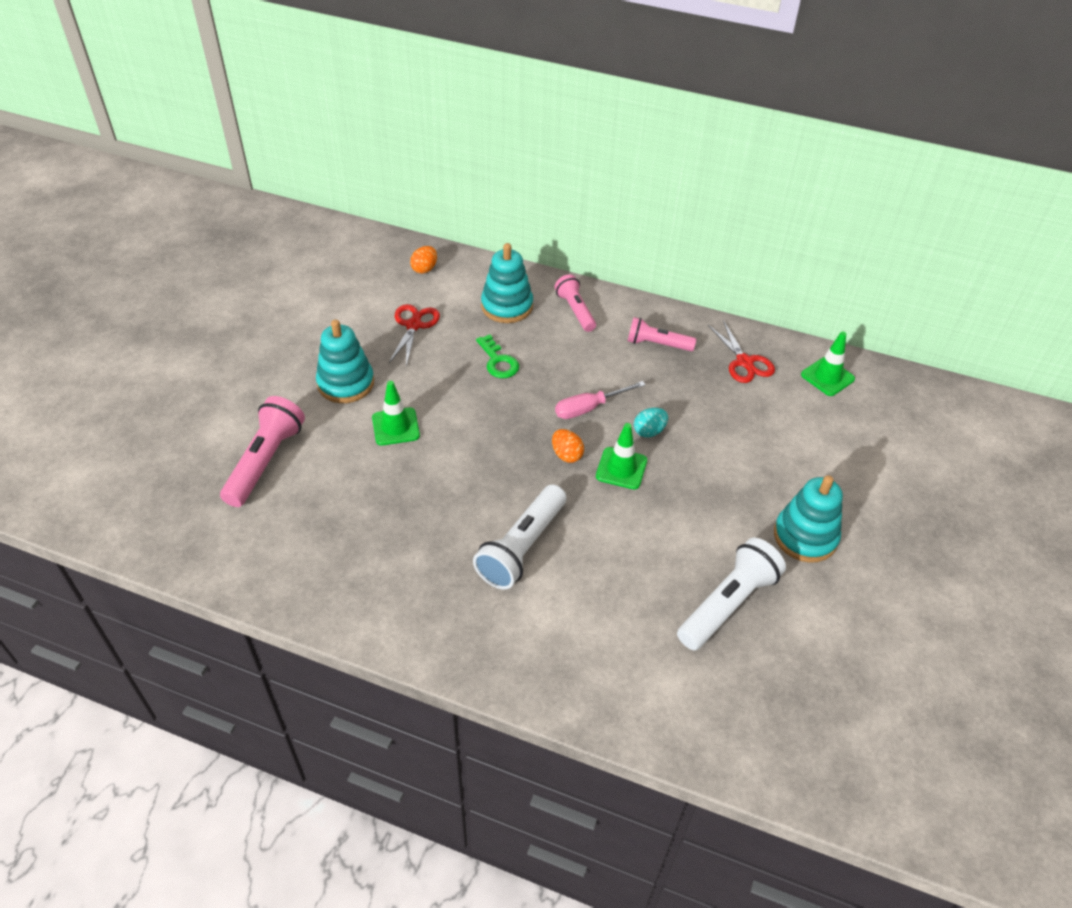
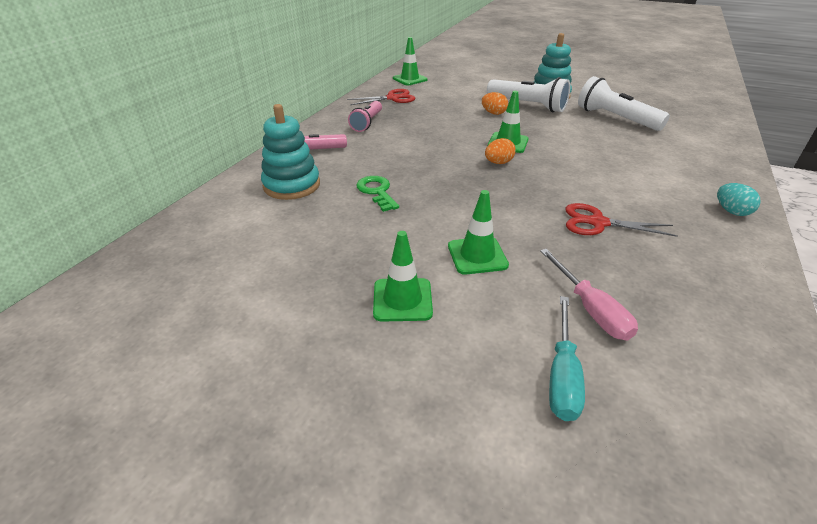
camera: 85 degrees left, 10 degrees down
pink flashlight [220,396,305,507] -> turquoise screwdriver [549,296,585,421]
turquoise stacking toy [316,320,374,403] -> green traffic cone [373,231,433,322]
red scissors [389,304,440,366] -> red scissors moved to [565,203,678,237]
orange egg [410,246,437,274] -> orange egg moved to [482,92,508,115]
white flashlight [473,484,566,589] -> white flashlight moved to [487,77,570,112]
green key [476,335,519,378] -> green key turned 90 degrees counterclockwise [356,176,399,212]
pink screwdriver [555,381,646,419] -> pink screwdriver moved to [540,249,638,341]
turquoise egg [634,408,668,438] -> turquoise egg moved to [717,183,761,216]

